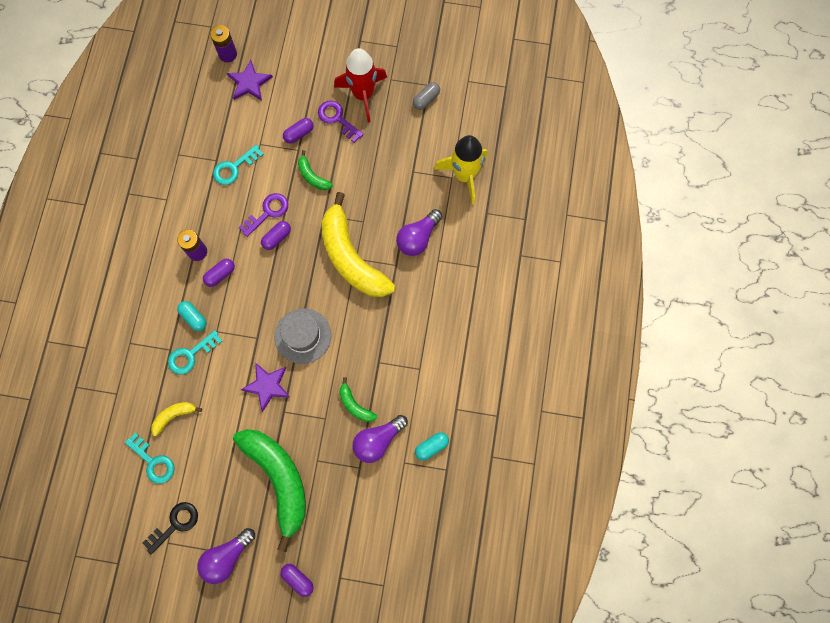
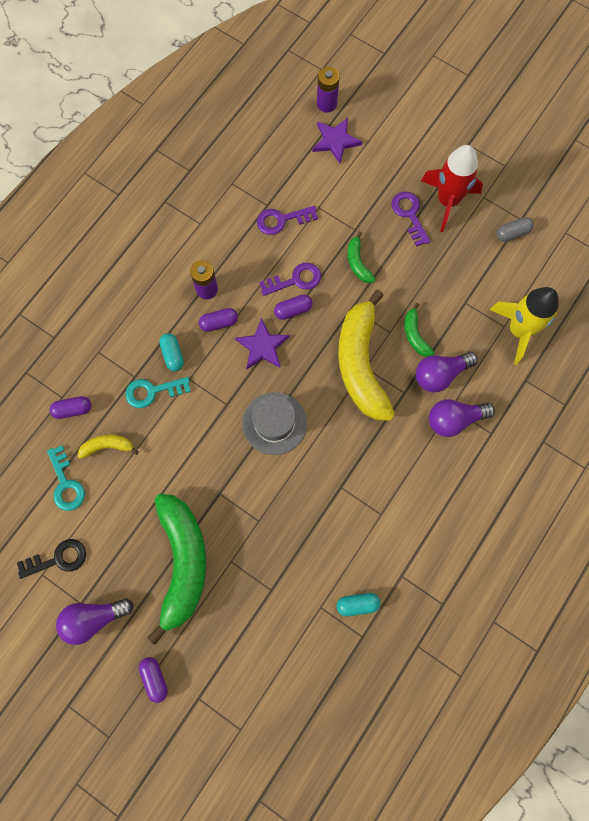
camera: 25 degrees right, 0 degrees up
turquoise key [213,145,264,185] -> purple key [257,206,318,235]
purple star [241,362,290,412] -> purple star moved to [235,318,289,369]
purple capsule [283,118,313,144] -> purple capsule moved to [49,396,91,419]
green banana [339,377,377,422] -> green banana moved to [404,303,434,357]
purple light bulb [353,415,408,463] -> purple light bulb moved to [429,399,495,437]

